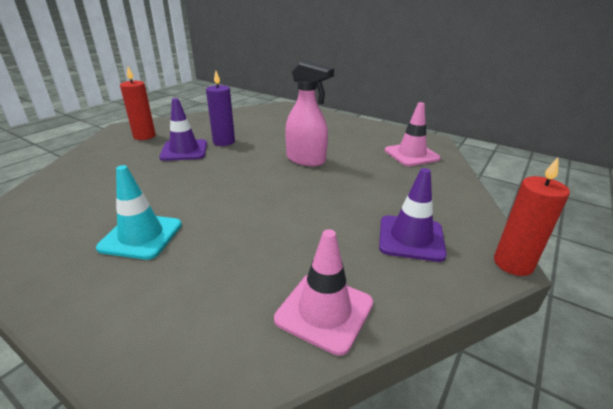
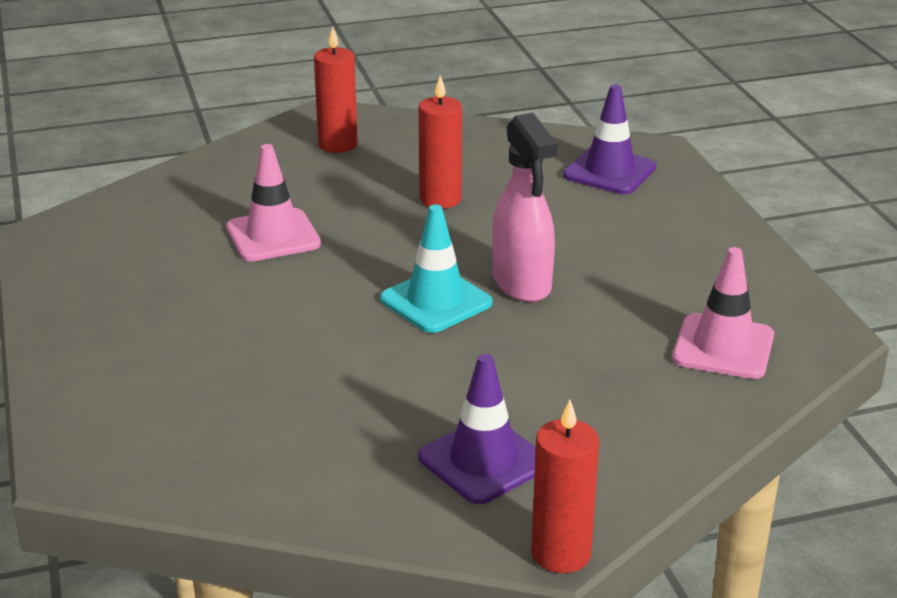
camera: 40 degrees right, 0 degrees up
turquoise traffic cone [96,165,182,260] -> turquoise traffic cone moved to [380,204,493,333]
purple traffic cone [159,98,207,161] -> purple traffic cone moved to [563,84,656,194]
purple candle [206,71,235,146] -> red candle [419,75,462,209]
pink traffic cone [274,229,373,356] -> pink traffic cone moved to [226,144,321,261]

